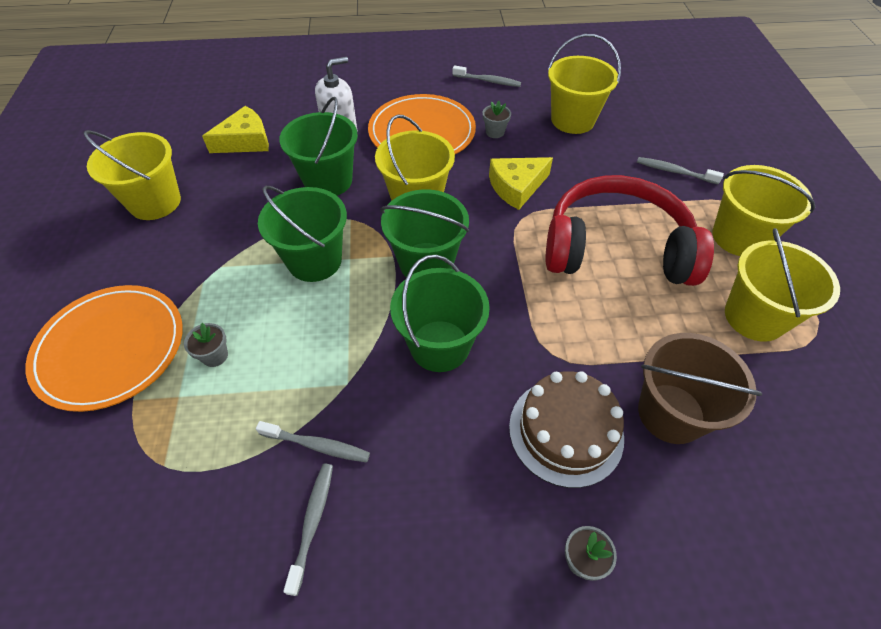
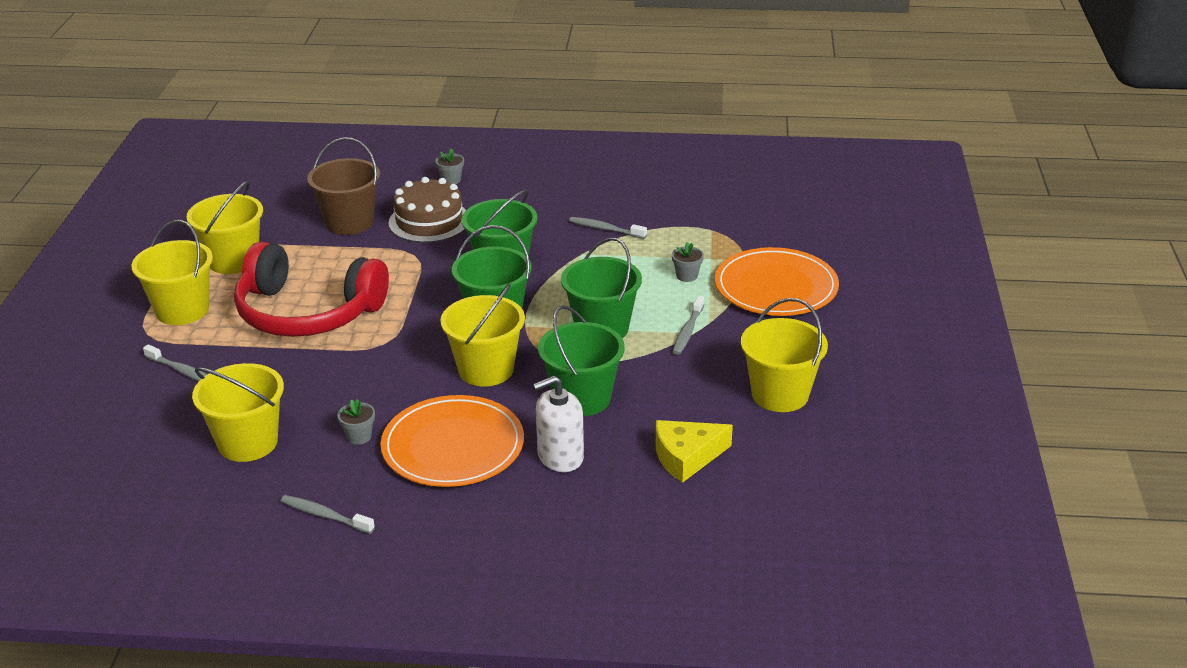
camera: 170 degrees left, 20 degrees down
grey toothbrush [283,464,333,596] -> grey toothbrush moved to [672,296,704,355]
yellow cheese [489,157,553,210] -> none

